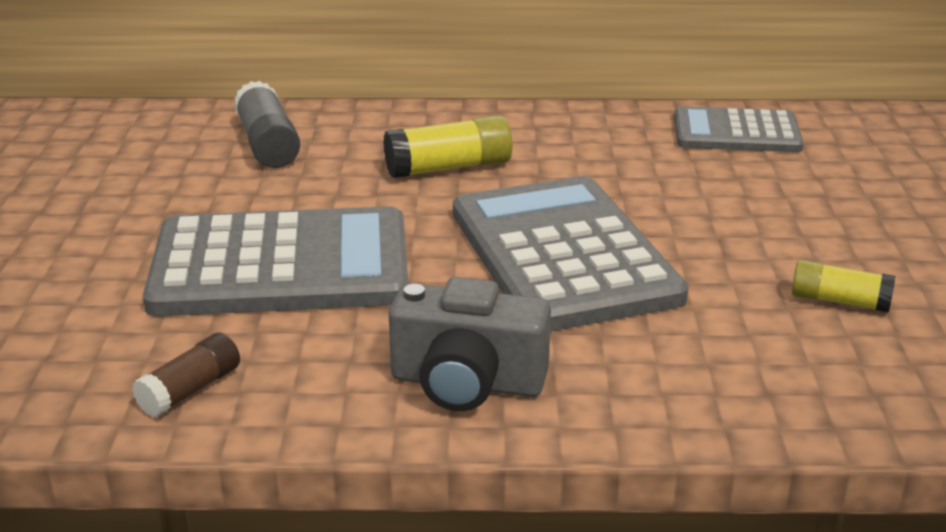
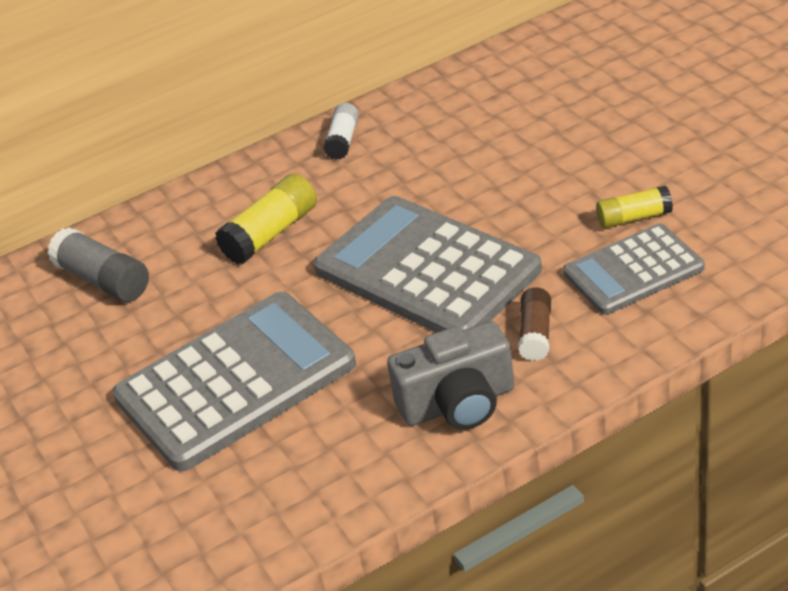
camera: 25 degrees left, 10 degrees up
brown glue stick [132,333,240,417] -> brown glue stick moved to [518,287,551,361]
grey calculator [674,106,804,152] -> grey calculator moved to [563,224,705,315]
none -> white glue stick [323,103,359,160]

